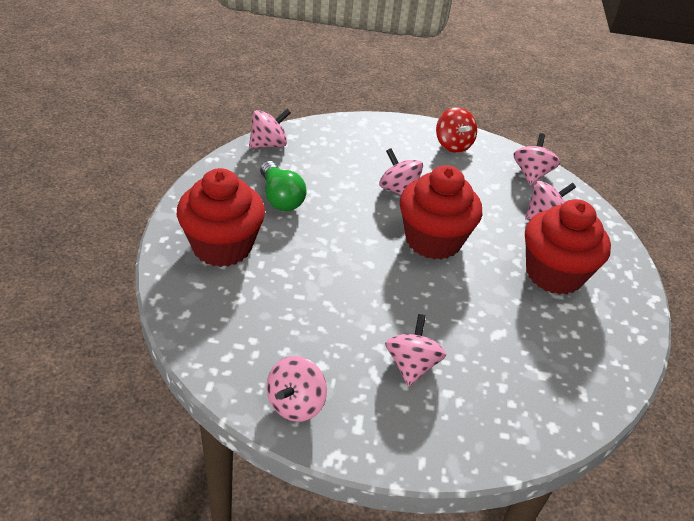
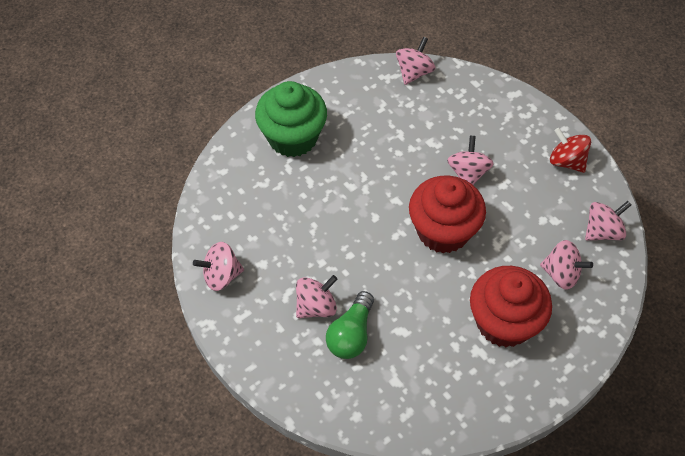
camera: 50 degrees right, 15 degrees up
red cupcake [177,168,265,267] -> green cupcake [255,81,327,157]
pink spinning top [249,109,291,148] -> pink spinning top turned 75 degrees counterclockwise [396,37,435,85]
green light bulb [260,161,307,211] -> green light bulb moved to [326,291,374,359]
red spinning top [436,107,477,153] -> red spinning top turned 105 degrees clockwise [550,128,591,173]

